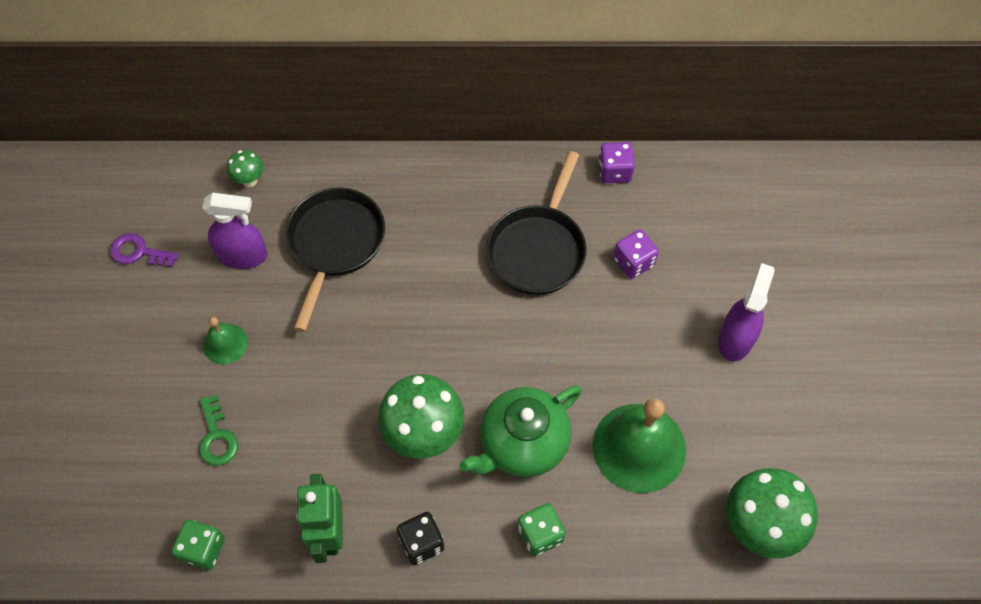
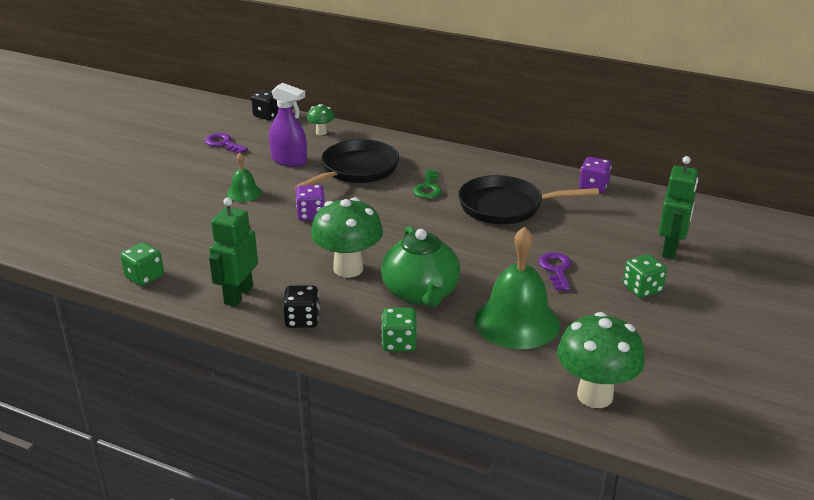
camera: 25 degrees right, 30 degrees down
green key [199,395,238,466] -> green key moved to [413,170,442,199]
green teapot [459,385,582,477] -> green teapot turned 90 degrees counterclockwise [381,226,460,307]
black pan [486,151,587,295] -> black pan turned 45 degrees clockwise [458,175,599,224]
purple dice [613,229,659,279] -> purple dice moved to [296,185,325,221]
purple spray bottle [718,263,775,362] -> green dice [623,254,667,298]
none -> black dice [251,89,279,120]
none -> purple key [538,252,571,291]
none -> green robot [659,156,698,259]

